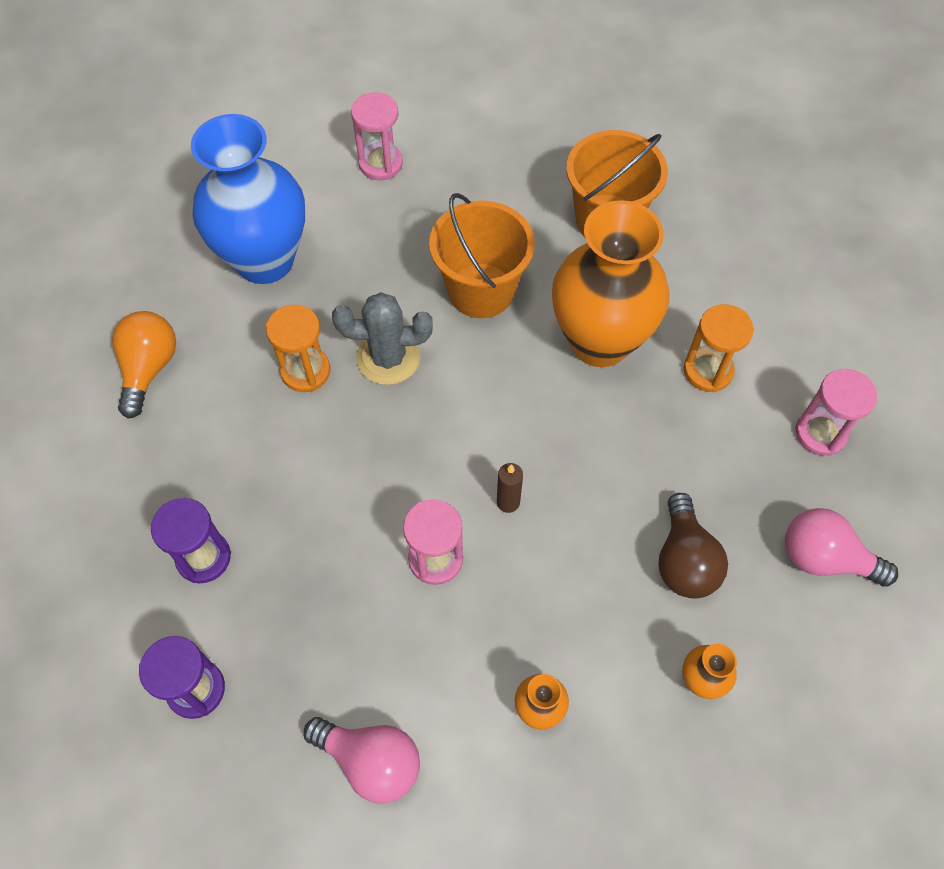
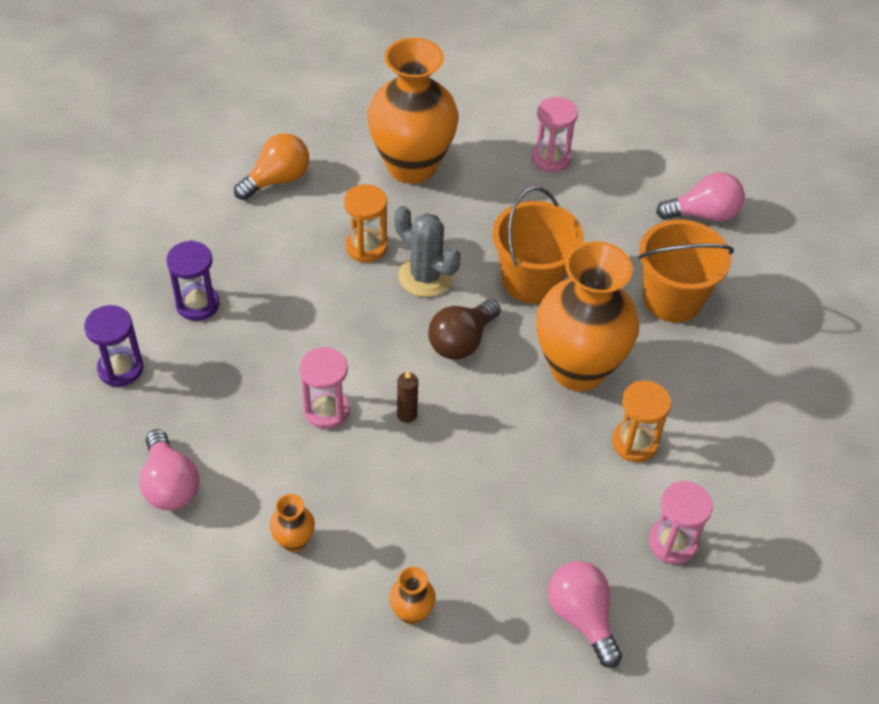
camera: 40 degrees right, 10 degrees down
blue vase [191,114,305,284] -> orange vase [367,38,459,184]
brown light bulb [658,493,728,599] -> brown light bulb moved to [428,299,501,360]
none -> pink light bulb [656,172,745,221]

